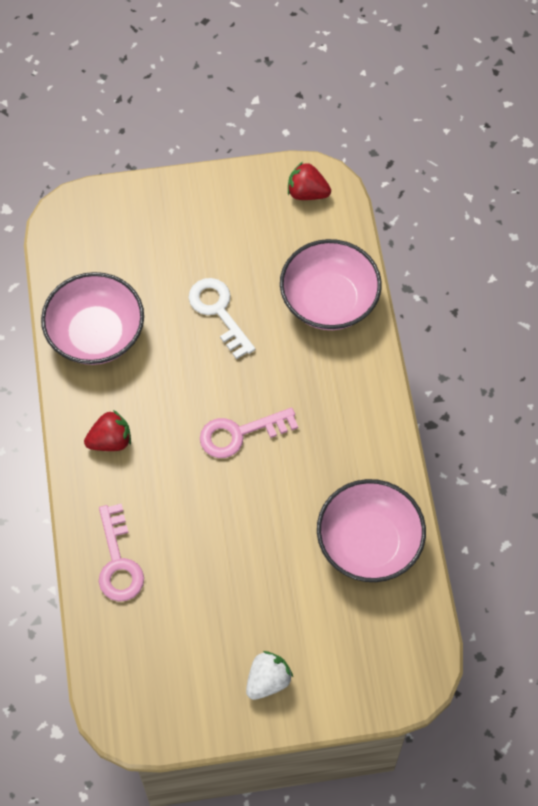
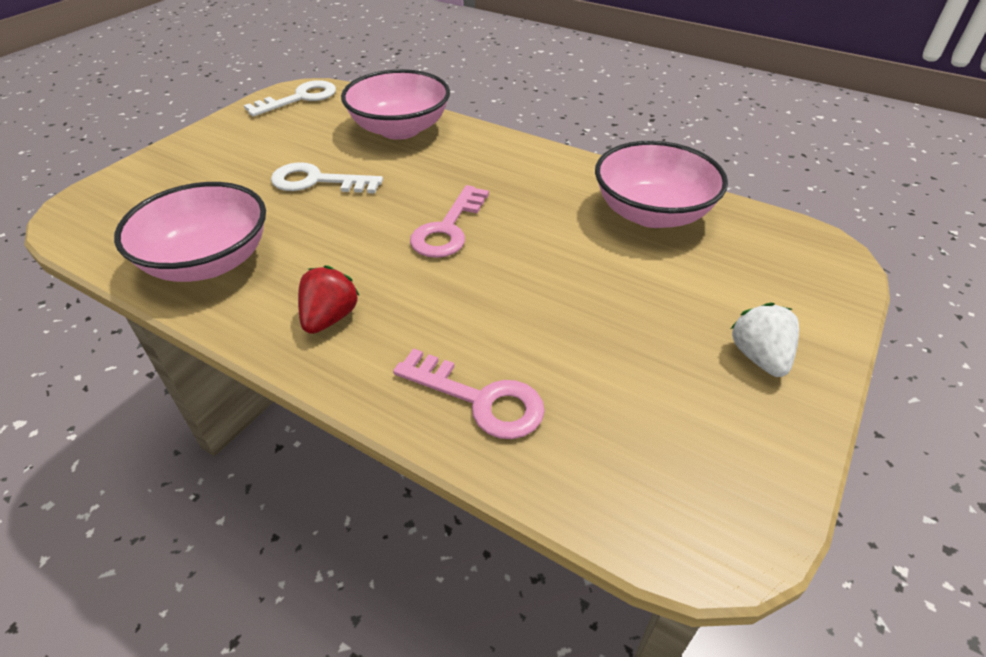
camera: 50 degrees left, 20 degrees down
red strawberry [288,162,331,200] -> white key [244,80,336,116]

